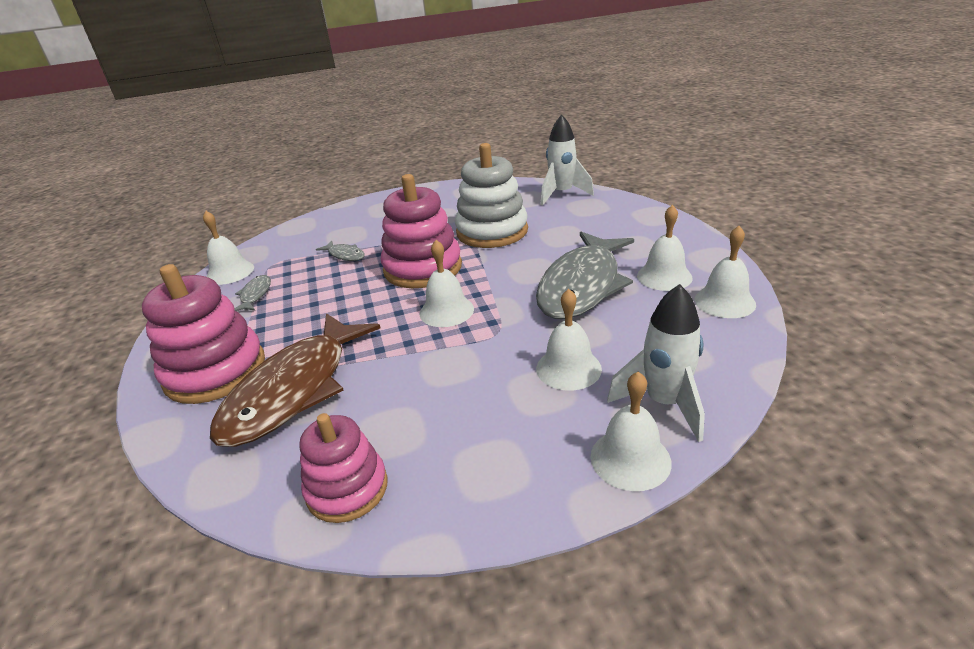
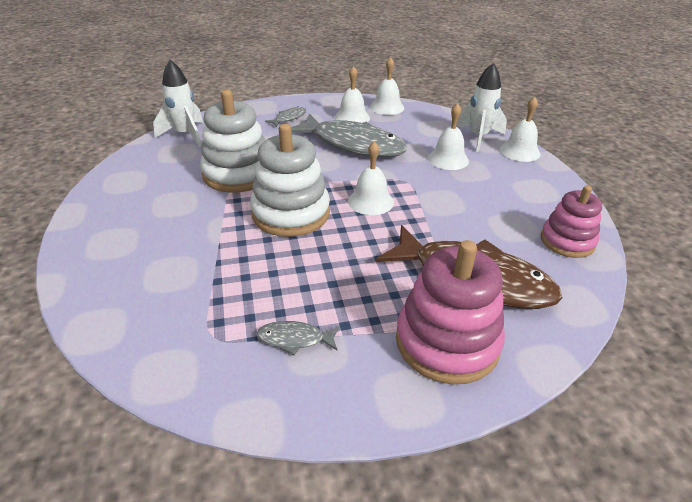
camera: 90 degrees left, 5 degrees up
white bell [203,211,254,285] -> none
grey fish [316,241,365,261] -> grey fish moved to [265,107,306,127]
pink stacking toy [381,174,462,288] -> white stacking toy [250,124,330,237]

